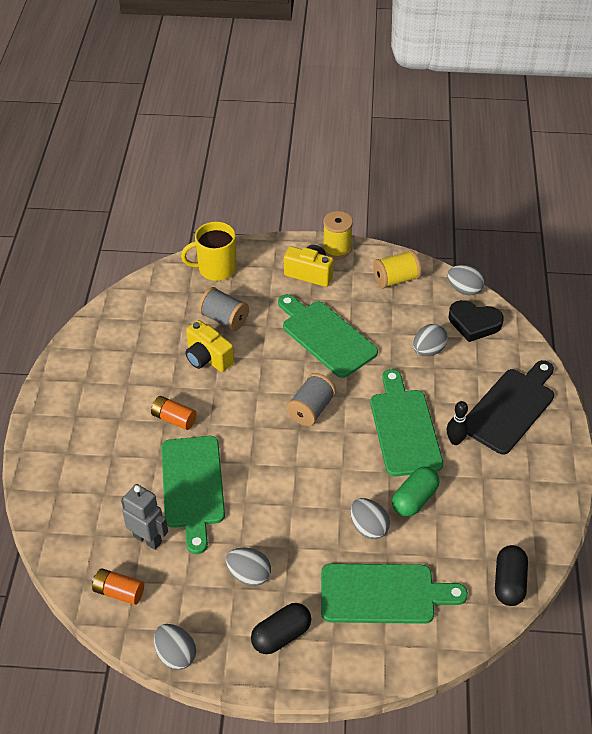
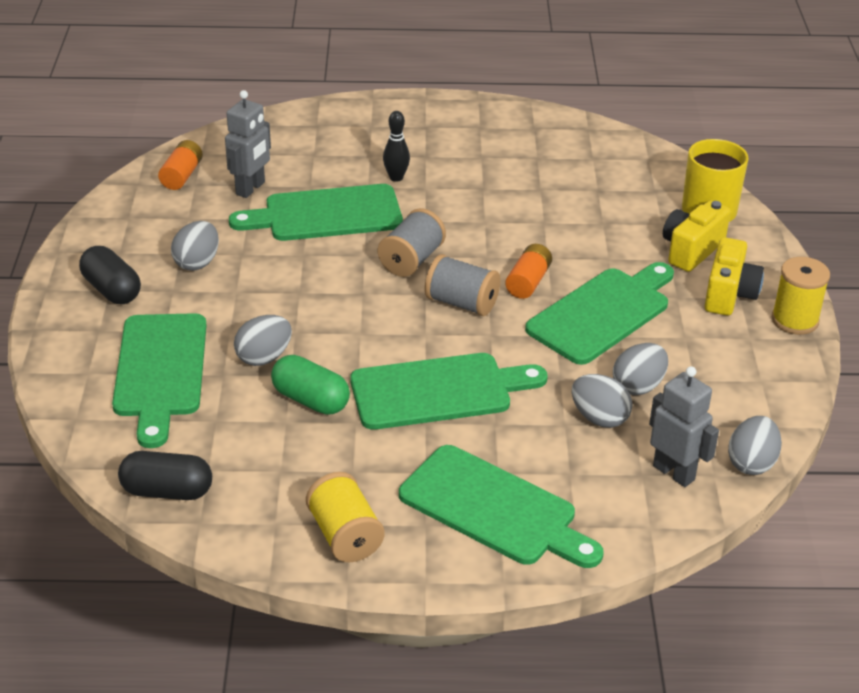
camera: 85 degrees right, 10 degrees down
orange battery [151,396,197,430] -> orange battery moved to [505,244,552,299]
grey egg [154,624,196,670] -> grey egg moved to [613,343,668,395]
yellow camera [185,320,234,372] -> yellow camera moved to [663,200,731,272]
grey spool [198,287,249,331] -> grey spool moved to [378,208,446,277]
yellow spool [373,250,421,288] -> yellow spool moved to [306,472,384,563]
black bowling pin [446,401,468,445] -> black bowling pin moved to [383,111,410,182]
black heart [449,300,504,342] -> grey robot [649,366,719,487]
black cutting board [466,360,554,455] -> green cutting board [399,445,604,568]

